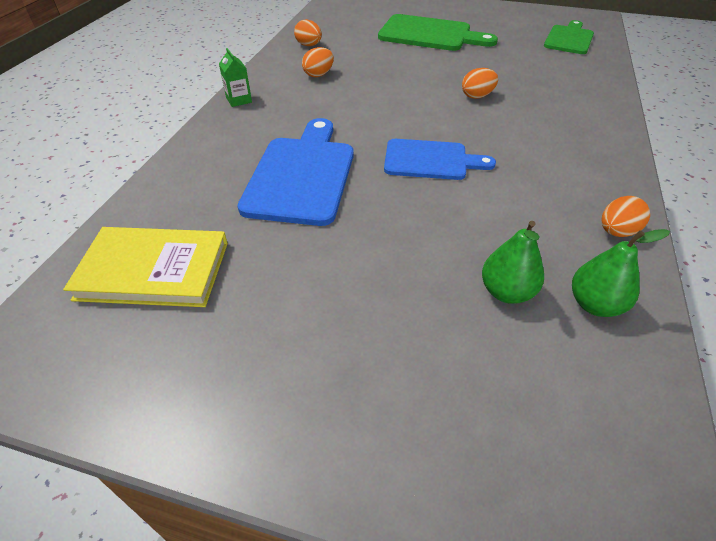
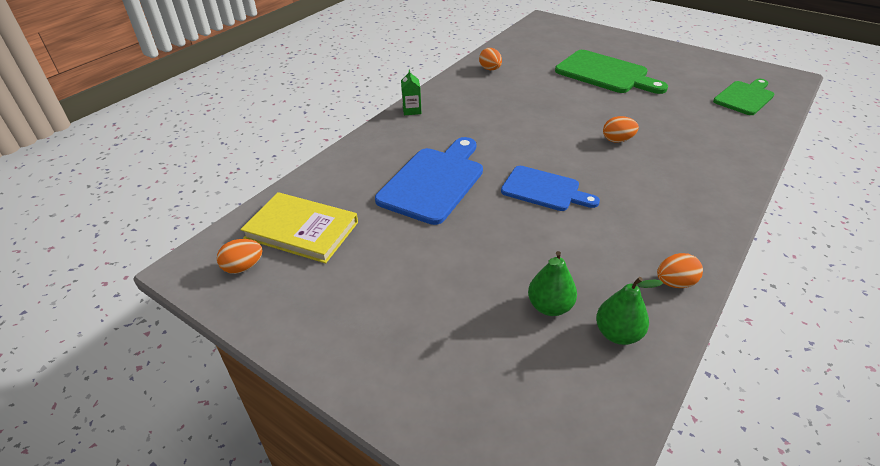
camera: 20 degrees right, 5 degrees down
orange egg [302,47,334,77] -> orange egg moved to [217,239,263,274]

